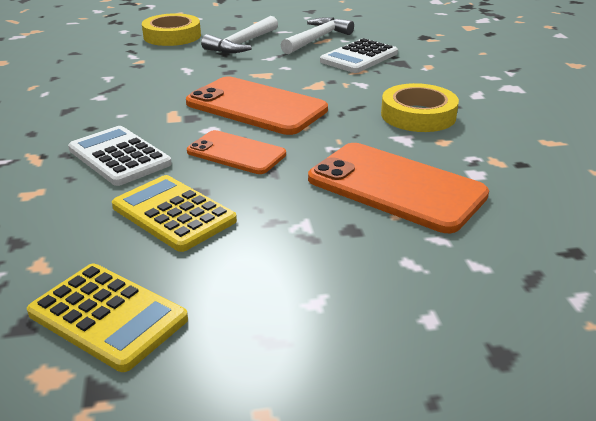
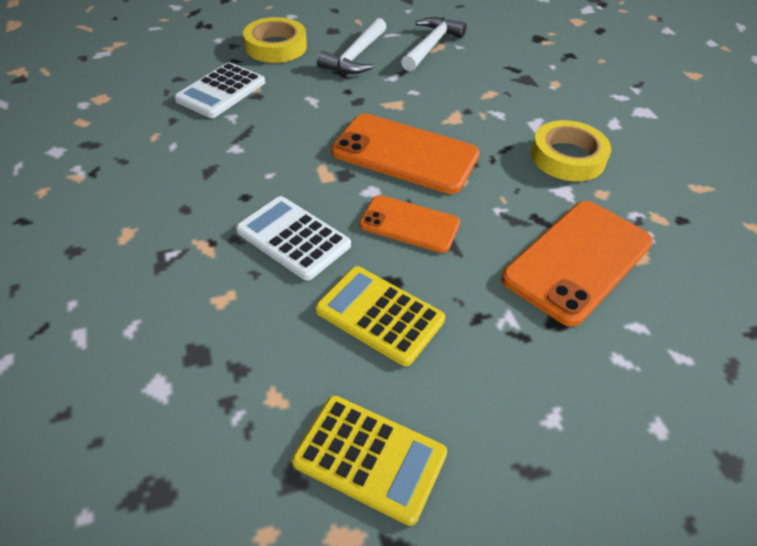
camera: 10 degrees left, 15 degrees up
orange phone [308,143,489,233] -> orange phone turned 75 degrees counterclockwise [501,201,653,327]
white calculator [320,38,398,73] -> white calculator moved to [174,62,265,118]

